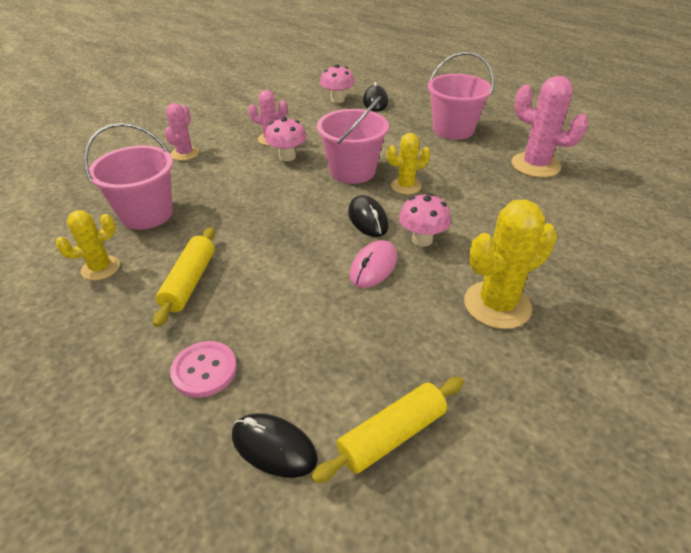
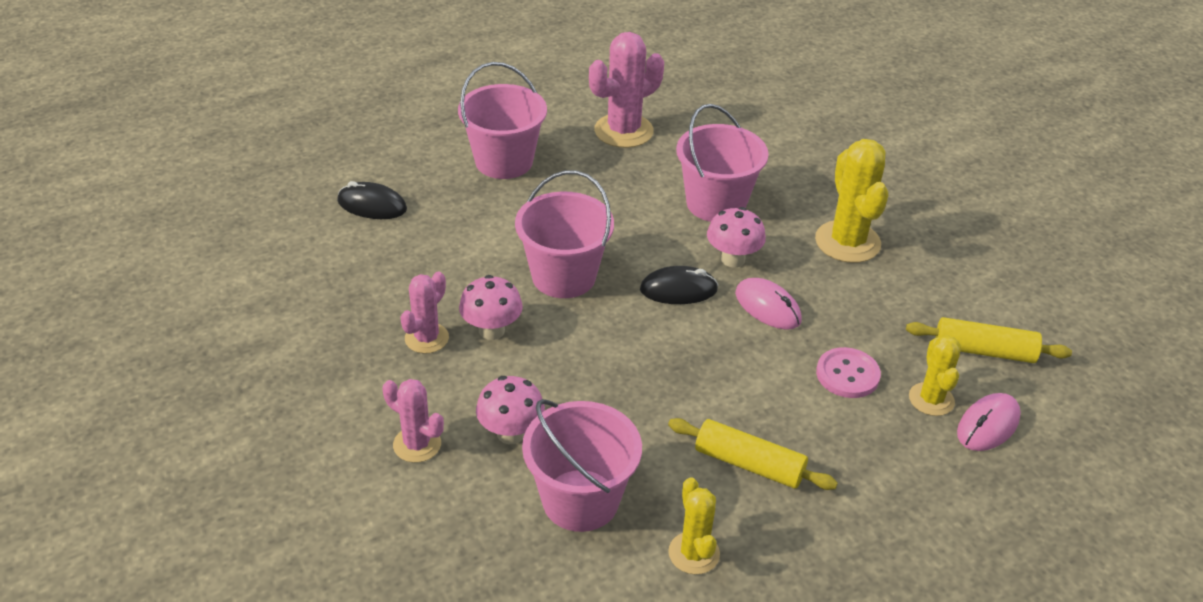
camera: 75 degrees left, 0 degrees up
pink button [170,341,237,398] -> pink button moved to [816,347,881,398]
black mouse [232,413,318,478] -> pink mouse [957,393,1021,451]
yellow rolling pin [311,377,464,483] -> yellow rolling pin turned 60 degrees counterclockwise [906,317,1072,363]
pink mushroom [320,64,355,103] -> pink mushroom moved to [476,376,545,444]
yellow cactus [387,133,431,194] -> yellow cactus moved to [909,335,961,416]
none -> pink bucket [676,104,769,222]

